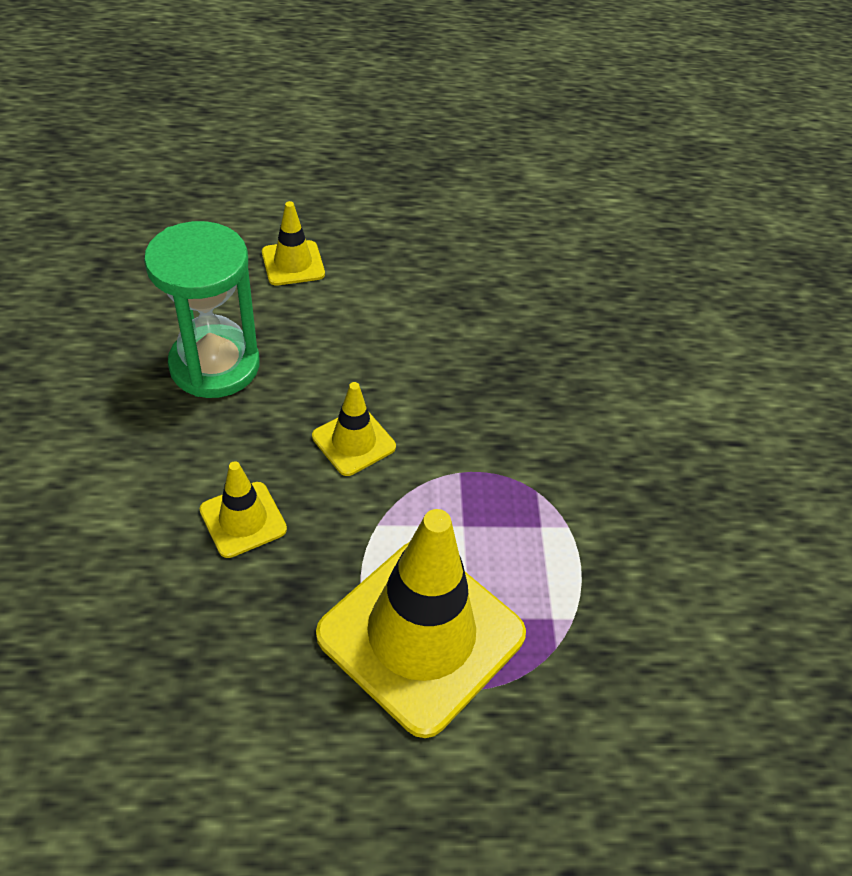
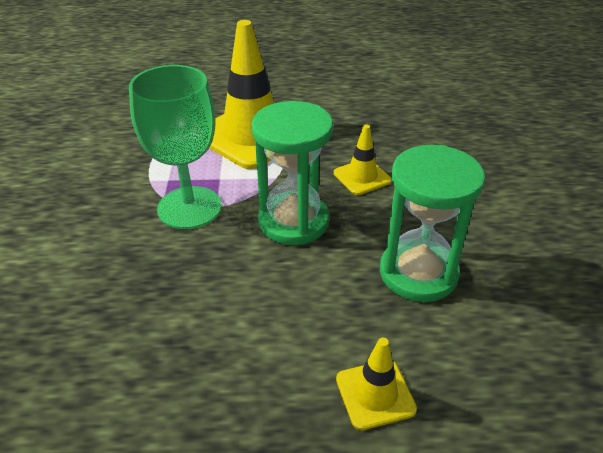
camera: 175 degrees left, 10 degrees down
yellow traffic cone [312,382,396,476] -> green hourglass [251,101,333,245]
none -> green goblet [129,65,222,229]

